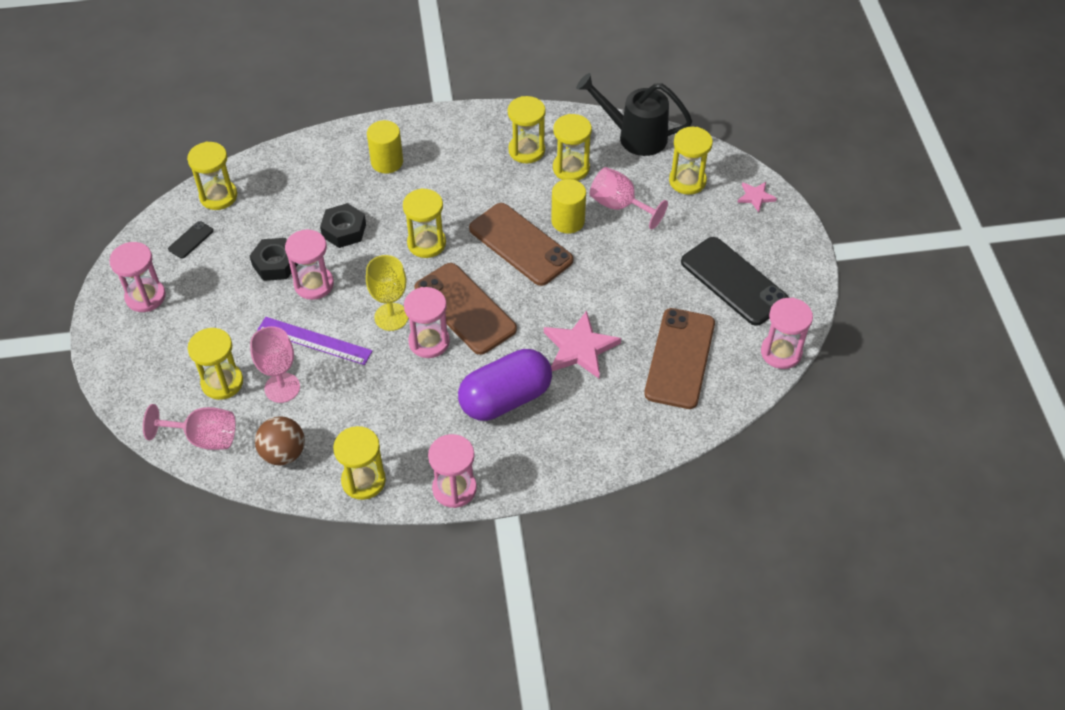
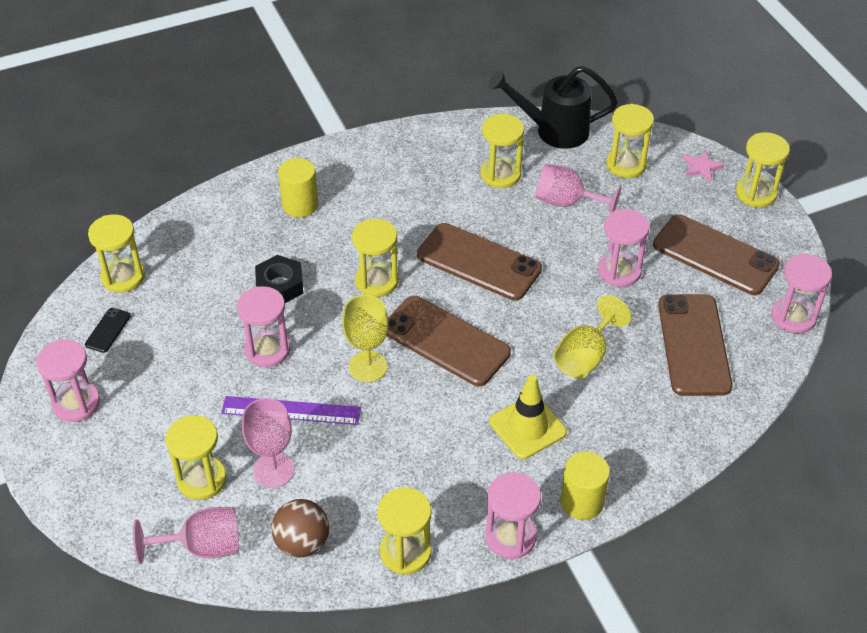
camera: 15 degrees left, 5 degrees down
black nut [249,238,298,281] -> none
pink hourglass [404,287,450,358] -> pink hourglass moved to [598,209,649,287]
purple capsule [458,349,552,421] -> yellow traffic cone [489,375,567,459]
yellow hourglass [508,96,546,164] -> yellow hourglass moved to [736,132,790,208]
pink star [544,311,621,378] -> yellow goblet [554,295,632,379]
yellow cylinder [551,179,586,234] -> yellow cylinder moved to [560,452,610,520]
black phone [681,237,789,326] -> brown phone [653,214,780,295]

